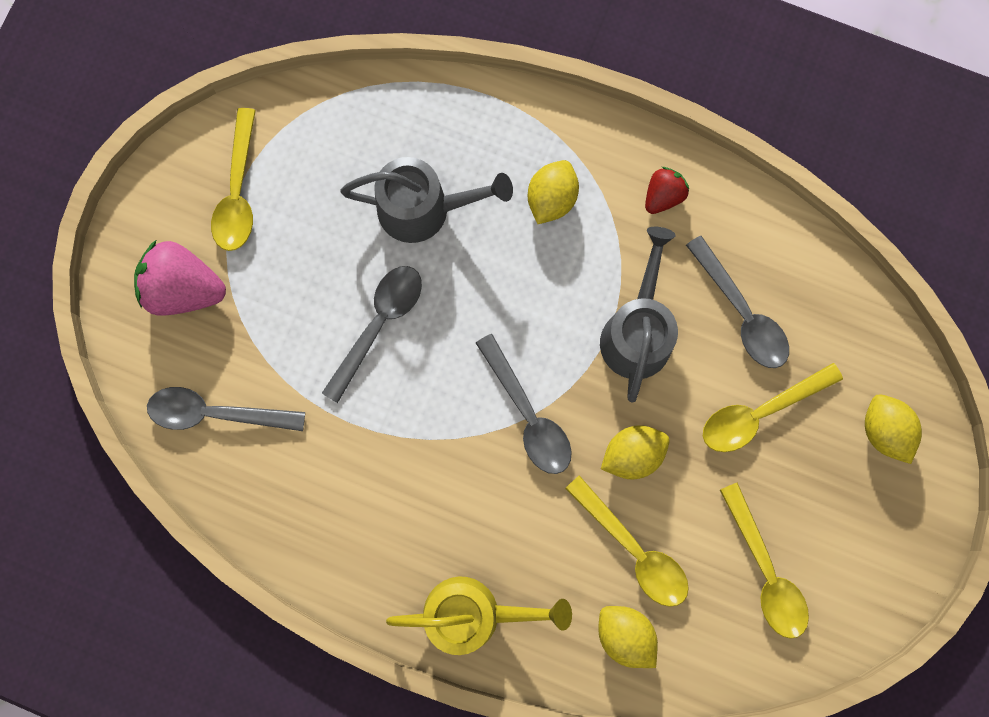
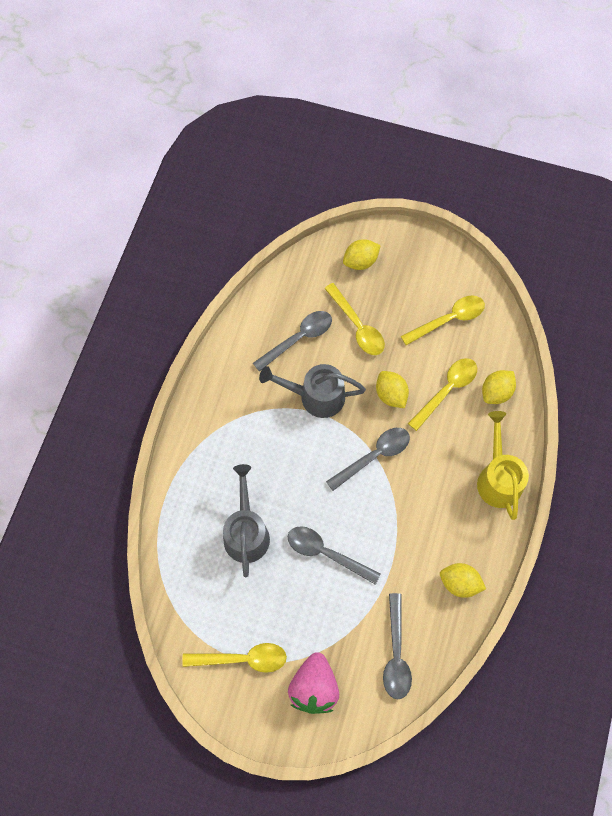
camera: 95 degrees left, 10 degrees down
yellow lemon [528,160,579,224] -> yellow lemon moved to [440,563,486,598]
red strawberry [645,167,689,214] -> none

